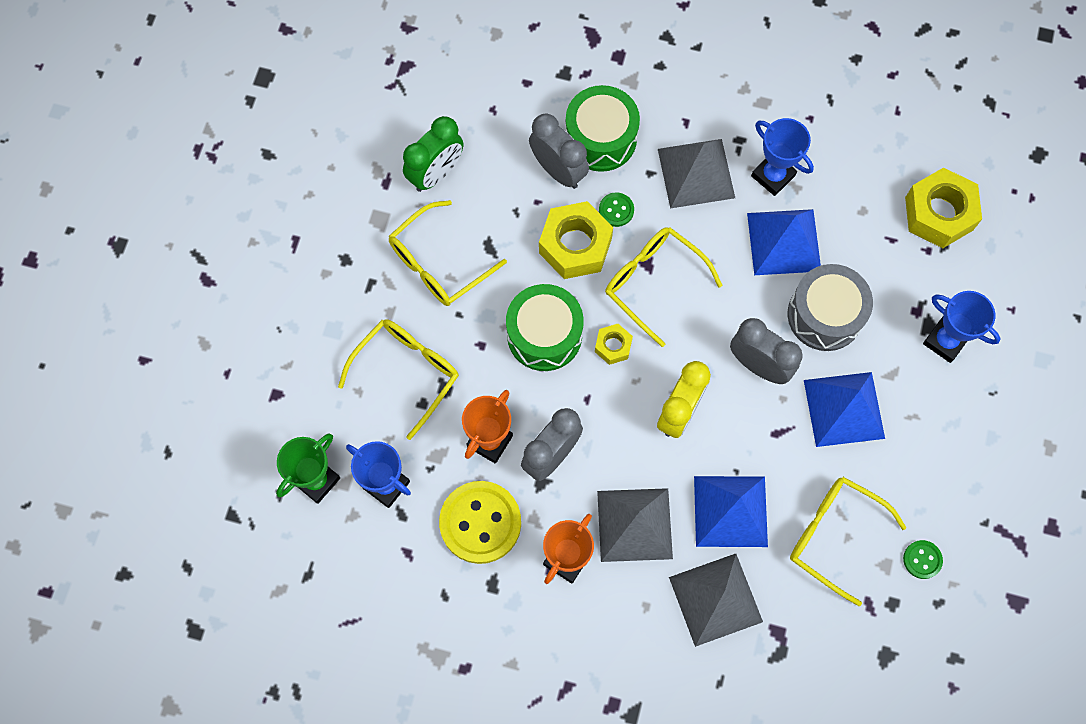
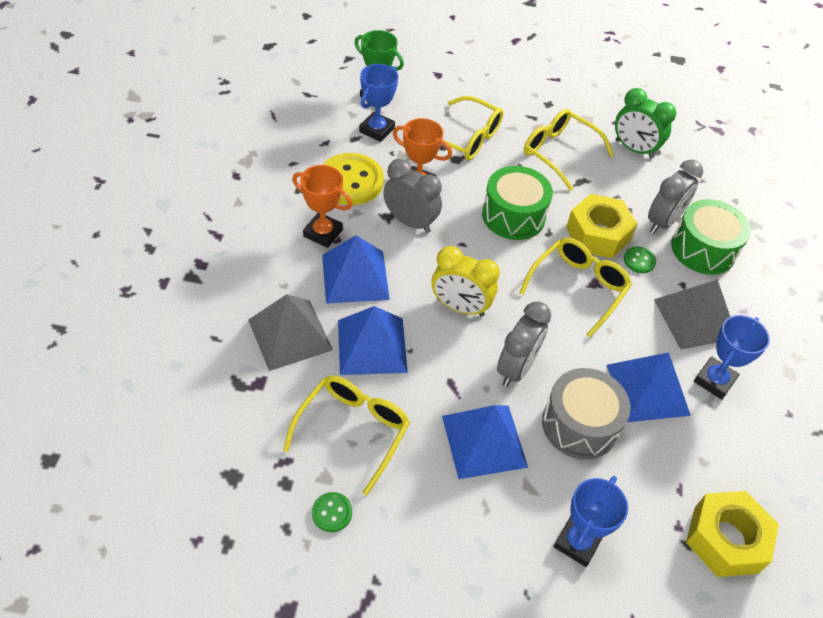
camera: 80 degrees right, 20 degrees down
yellow nut [595,324,633,365] -> none
grey pyramid [597,488,673,562] -> blue pyramid [322,235,390,304]

